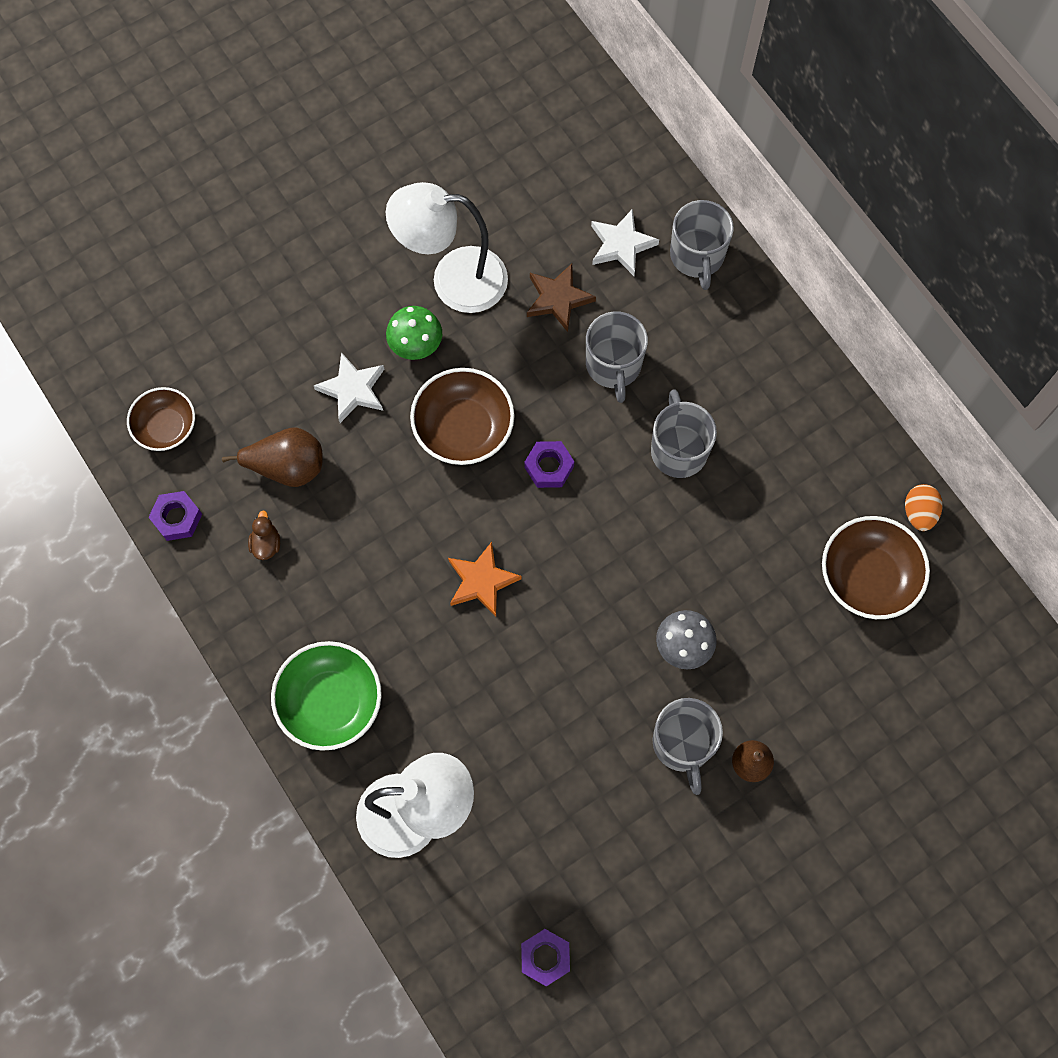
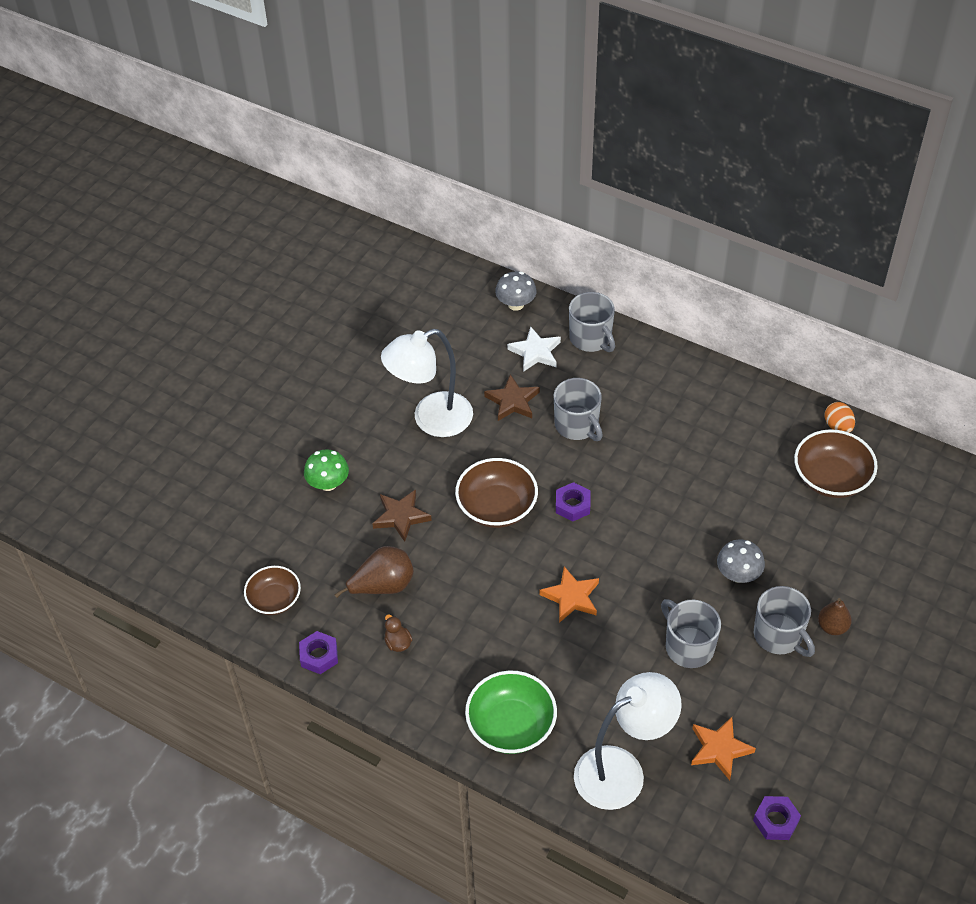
camera: 25 degrees left, 20 degrees down
white star [314,352,384,423] -> brown star [372,489,432,542]
green mushroom [386,306,442,360] -> green mushroom moved to [304,449,349,491]
grey mug [651,389,717,478] -> grey mug moved to [661,599,721,668]
none -> grey mushroom [495,272,537,311]
none -> orange star [691,717,756,780]

